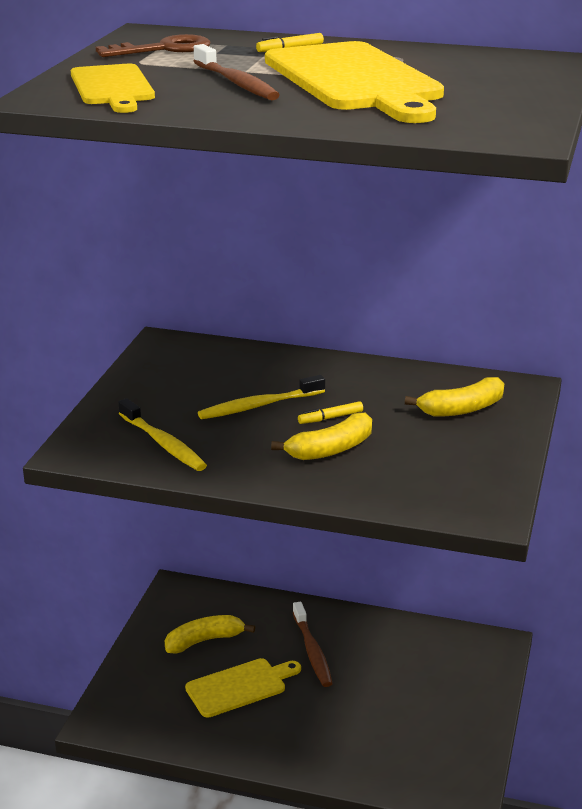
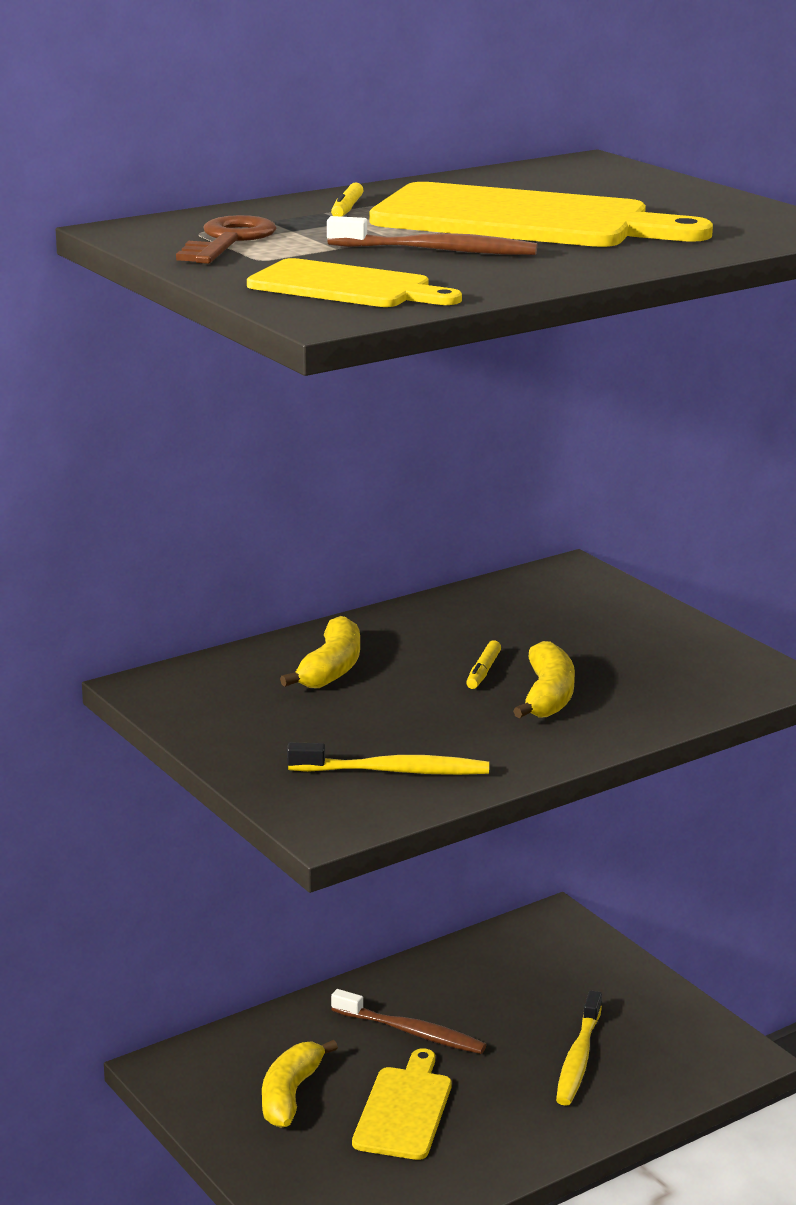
camera: 50 degrees left, 5 degrees down
yellow toothbrush [198,375,325,419] -> yellow toothbrush moved to [556,990,602,1106]
yellow banana [405,377,504,417] -> yellow banana moved to [280,616,360,688]

